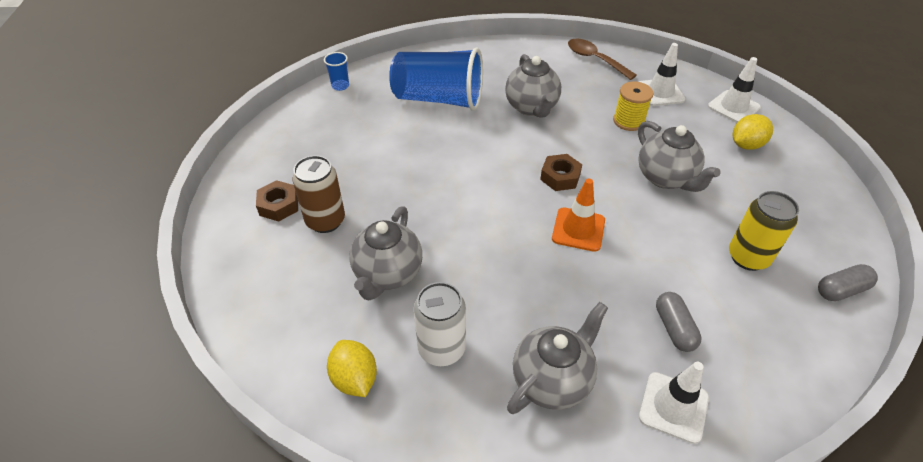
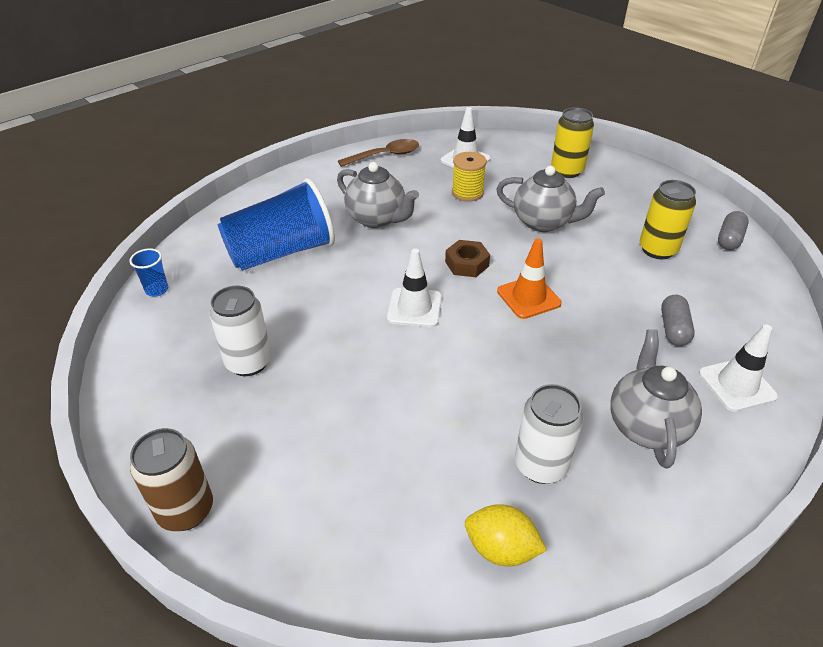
camera: 40 degrees left, 5 degrees down
brown nut [256,180,298,221] -> none
brown can [293,155,345,233] -> brown can moved to [130,428,213,531]
grey teapot [349,206,422,300] -> none
brown spoon [568,39,637,80] -> brown spoon turned 150 degrees clockwise [338,139,419,167]
grey capsule [656,292,702,352] -> grey capsule turned 60 degrees clockwise [661,295,695,346]
white traffic cone [708,57,761,123] -> white traffic cone moved to [387,249,442,327]
yellow lemon [733,114,773,150] -> yellow can [551,107,594,178]
none -> white can [210,286,271,376]

